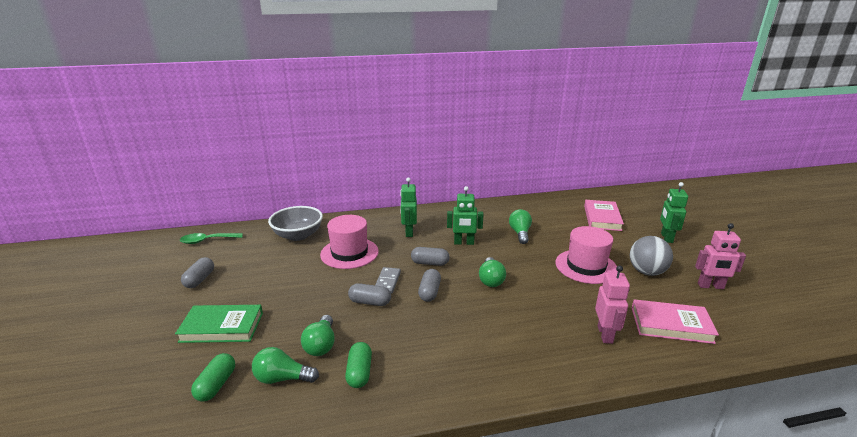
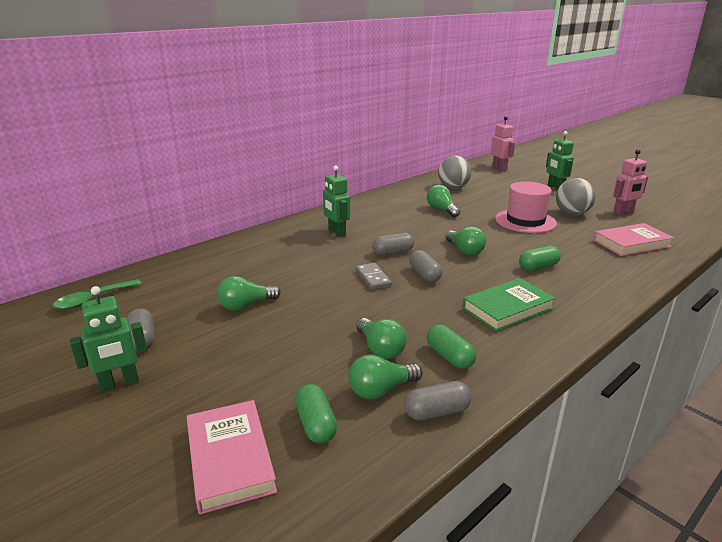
camera: 30 degrees left, 0 degrees up
green book [175,305,263,343] -> green book moved to [462,278,556,331]
grey bowl [268,206,323,241] -> none
pink hat [320,215,379,269] -> none
grey capsule [348,283,391,306] -> grey capsule moved to [404,381,471,421]
green robot [447,186,483,245] -> green robot moved to [70,286,147,392]
pink book [584,200,624,231] -> pink book moved to [187,400,277,514]
pink robot [595,265,630,344] -> pink robot moved to [491,116,515,171]
none -> green light bulb [217,276,281,311]
none -> grey ball [438,156,471,189]
none -> green capsule [519,246,561,271]

